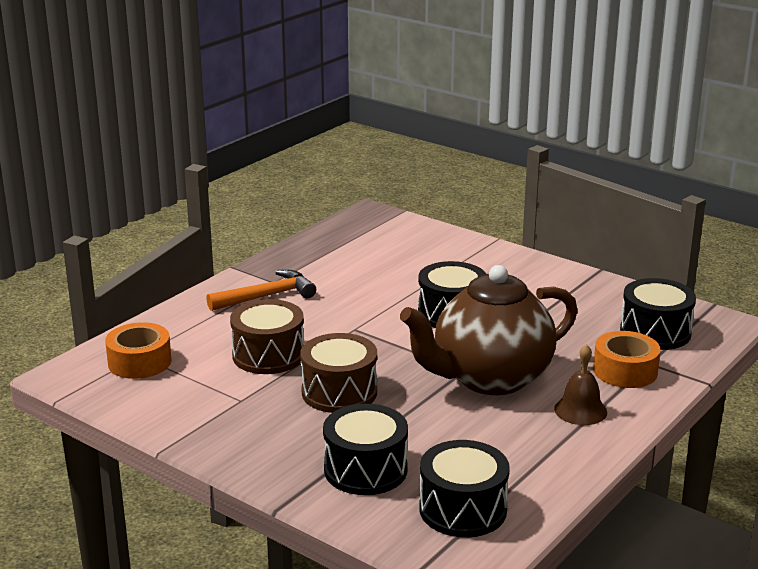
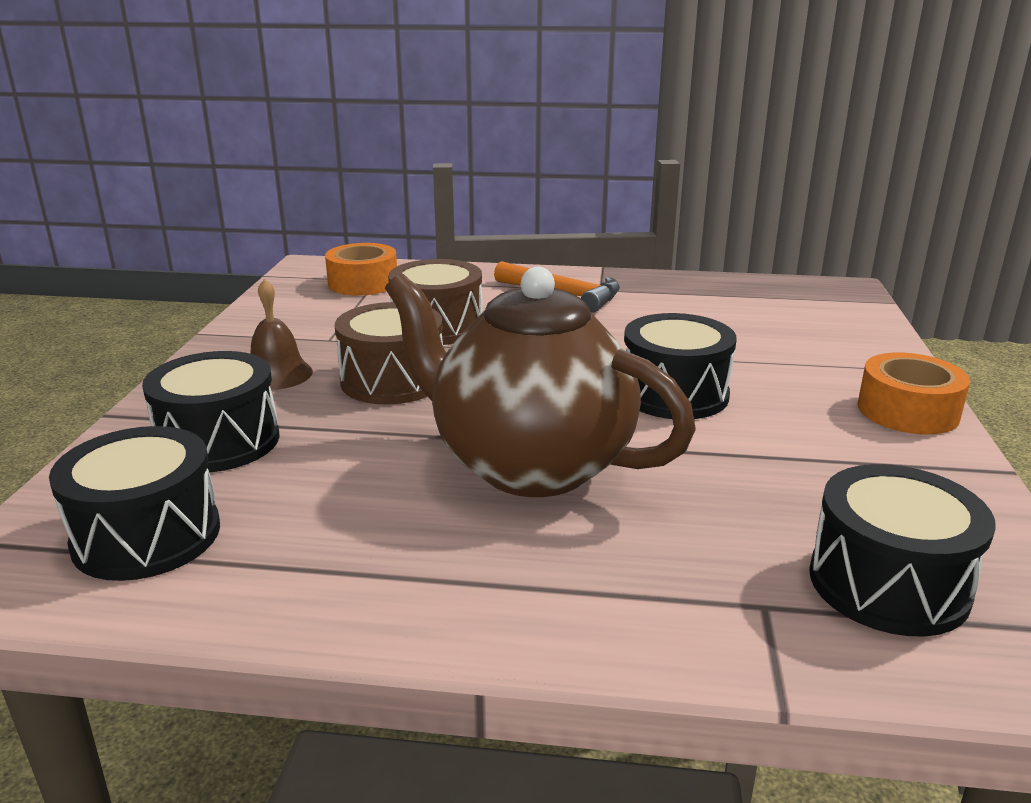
camera: 60 degrees right, 0 degrees up
brown bell [554,344,607,425] -> brown bell moved to [251,278,313,390]
orange tape [593,331,661,388] -> orange tape moved to [858,352,970,435]

